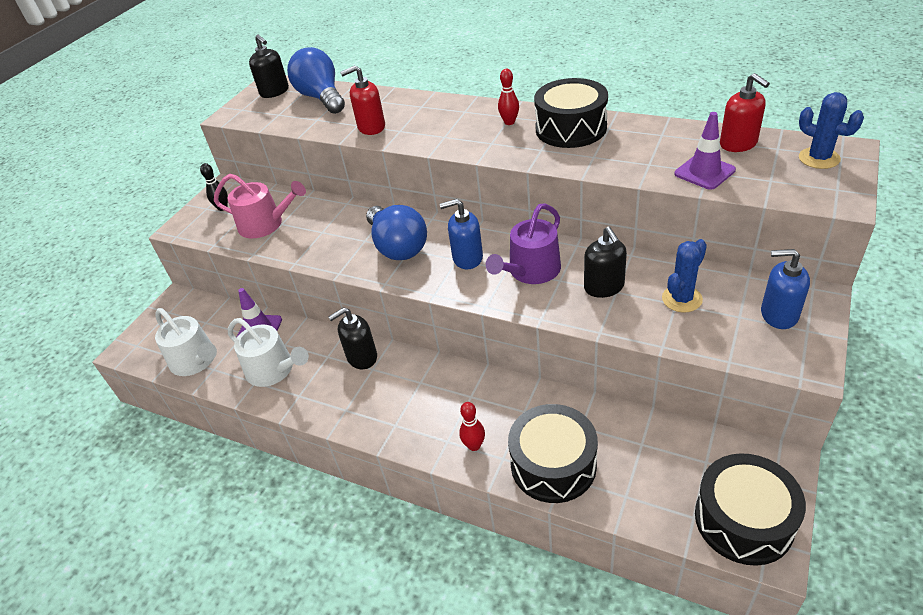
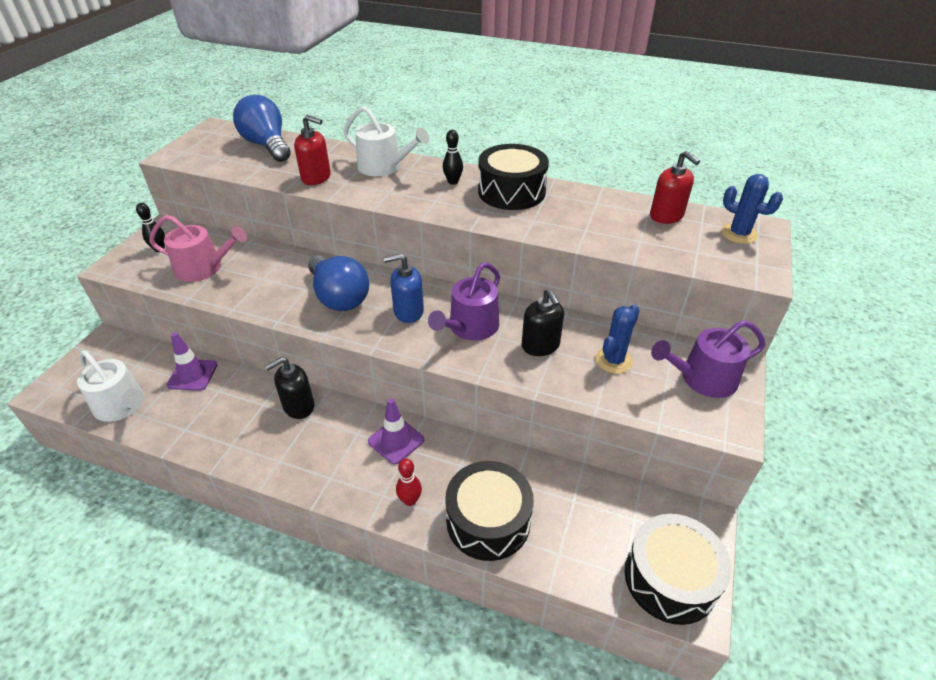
camera: 10 degrees left, 0 degrees up
white watering can [228,318,309,387] -> white watering can moved to [344,106,429,176]
black soap dispenser [249,35,289,98] -> none
red soap dispenser [340,65,385,135] -> red soap dispenser turned 135 degrees counterclockwise [294,115,331,185]
red bowling pin [498,69,519,125] -> black bowling pin [443,130,463,185]
purple traffic cone [674,112,736,190] -> purple traffic cone moved to [368,398,424,464]
blue soap dispenser [761,249,810,329] -> purple watering can [651,320,766,398]

